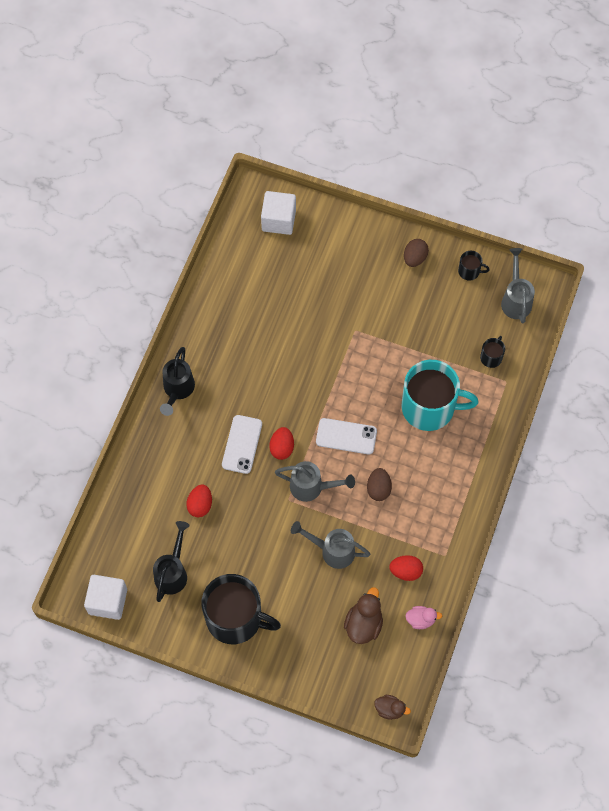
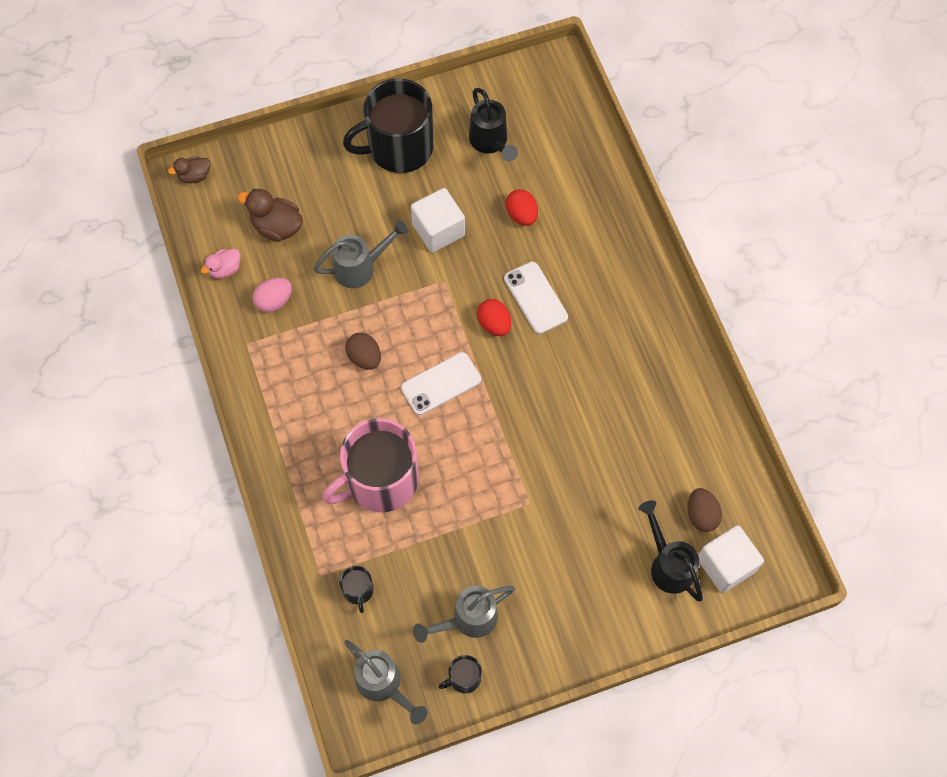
camera: 140 degrees right, 0 degrees up
white cube [84,575,127,620] -> white cube moved to [411,188,465,253]
black watering can [160,347,195,416] -> black watering can moved to [639,500,703,601]
grey watering can [275,461,355,502] -> grey watering can moved to [413,586,515,643]
brown duck [344,587,383,644] -> brown duck turned 135 degrees clockwise [238,189,303,242]
red egg [389,555,423,581] -> pink egg [253,278,292,313]
turquoise mug [402,360,479,431] -> pink mug [323,418,419,512]
brown egg [404,239,429,267] -> brown egg moved to [687,488,722,532]

